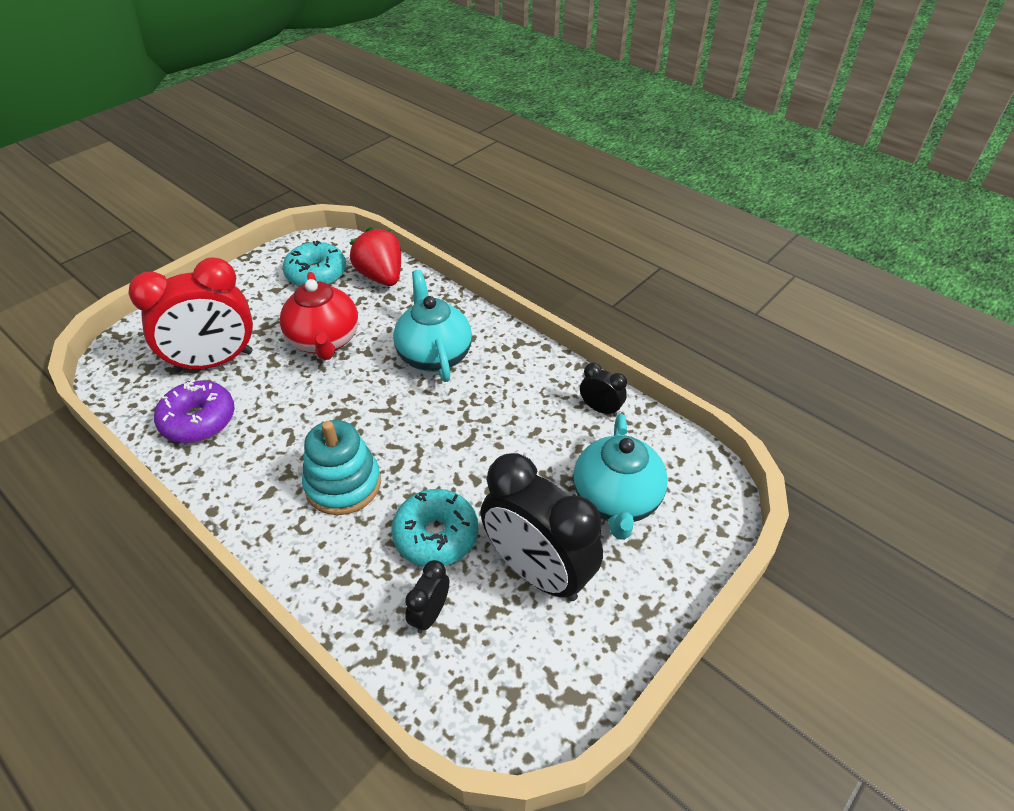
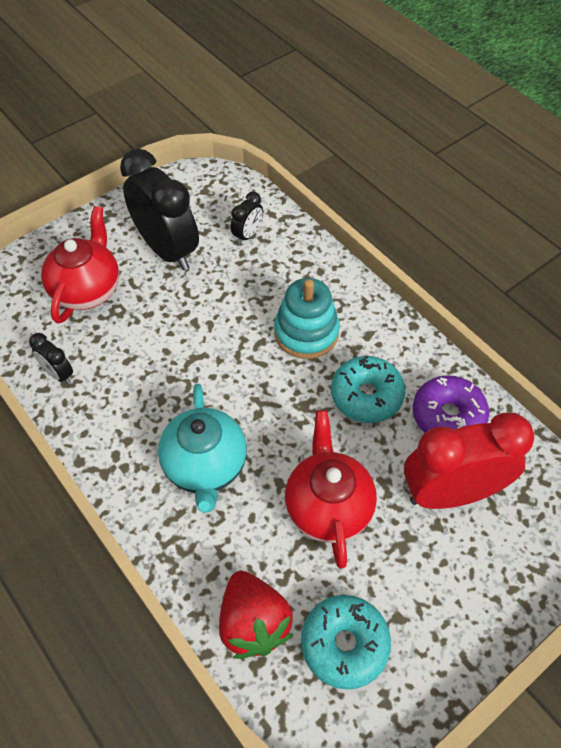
camera: 170 degrees left, 10 degrees up
turquoise donut [392,489,478,567] -> turquoise donut moved to [331,356,405,423]
turquoise teapot [573,414,668,540] -> red teapot [41,206,119,324]

